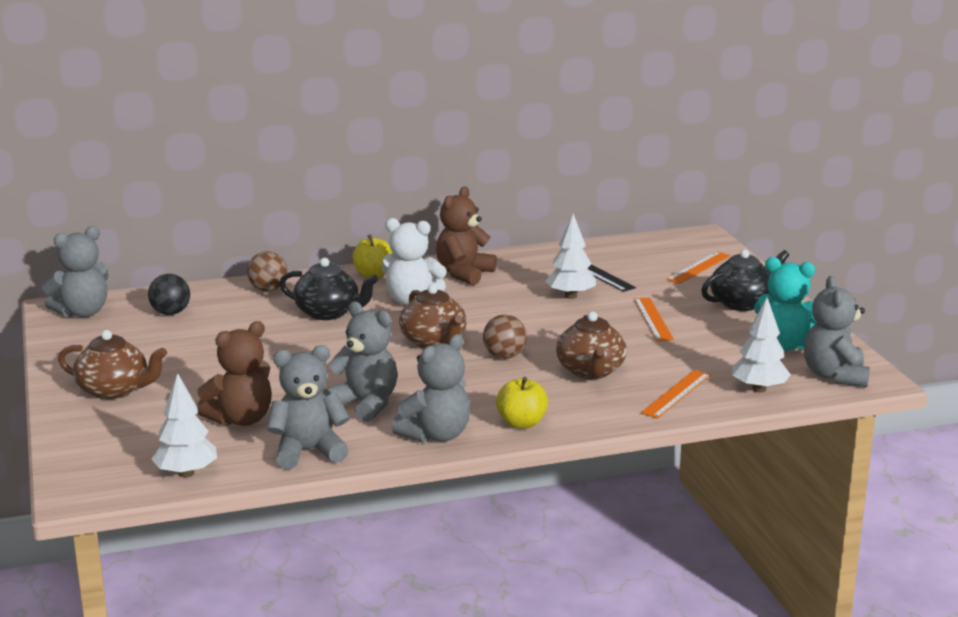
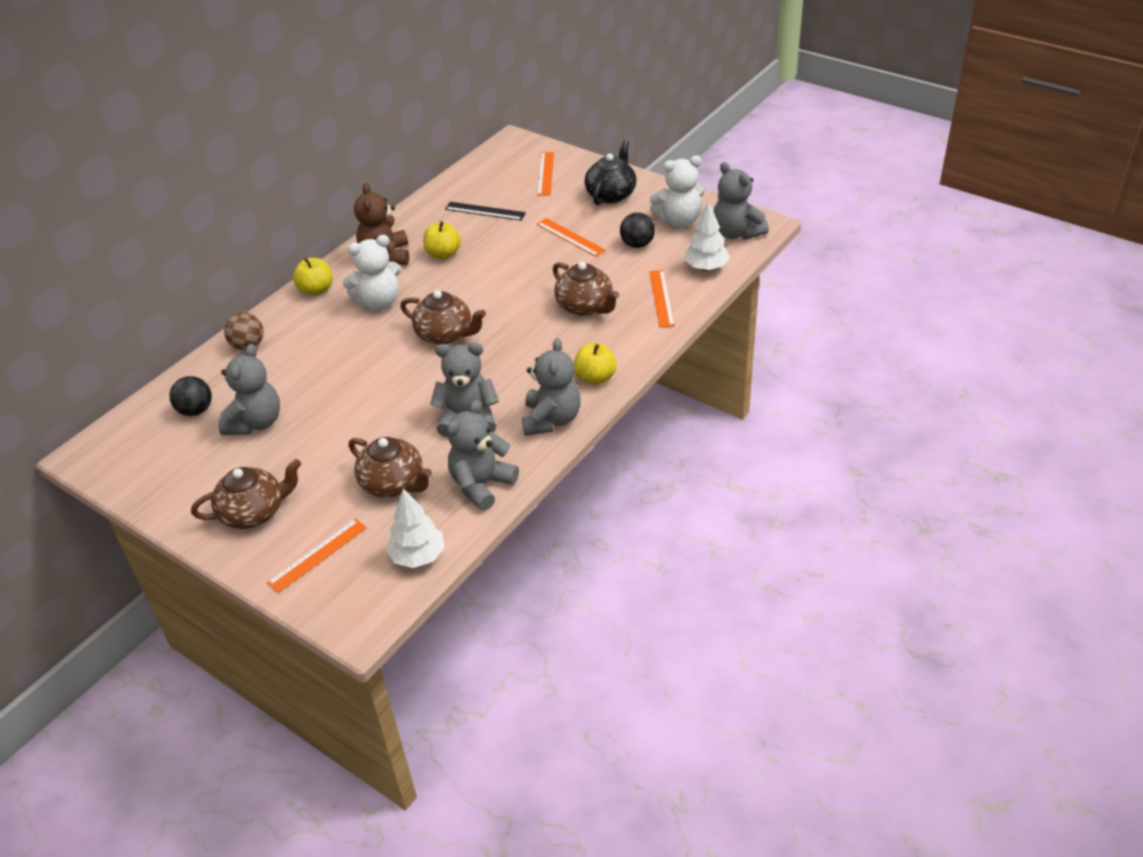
camera: 35 degrees left, 20 degrees up
grey teddy bear [42,226,109,317] -> grey teddy bear moved to [219,344,280,435]
brown teddy bear [197,321,272,426] -> brown teapot [349,437,432,498]
black teapot [279,258,378,320] -> none
brown ball [483,314,527,359] -> none
white tree [546,214,596,299] -> none
turquoise teddy bear [754,257,817,351] -> white teddy bear [650,155,705,227]
none -> orange ruler [267,518,367,593]
none -> yellow apple [423,221,461,259]
none -> black ball [620,212,655,248]

